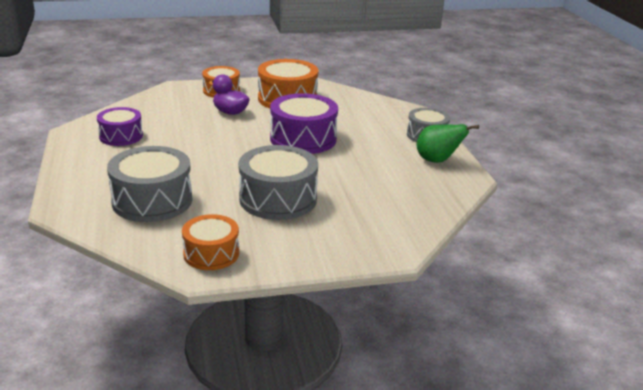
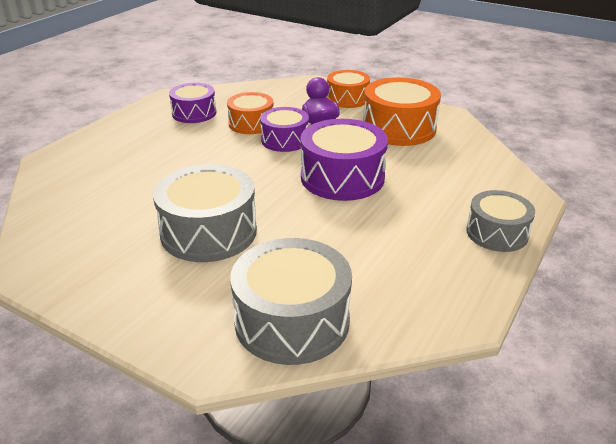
camera: 45 degrees right, 5 degrees up
grey drum [107,146,192,222] -> grey drum moved to [230,238,352,365]
orange drum [182,214,239,270] -> orange drum moved to [227,92,274,134]
green pear [417,124,479,163] -> none
none -> purple drum [260,107,309,152]

